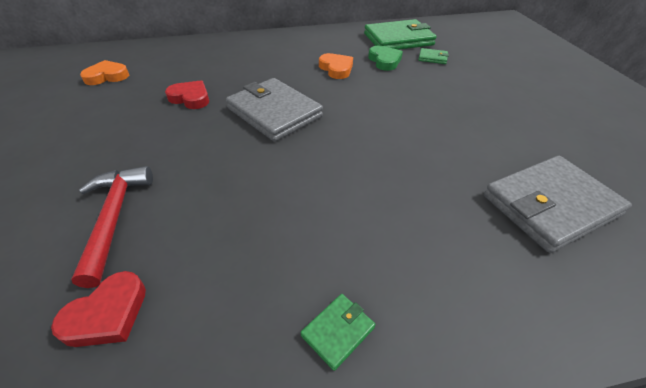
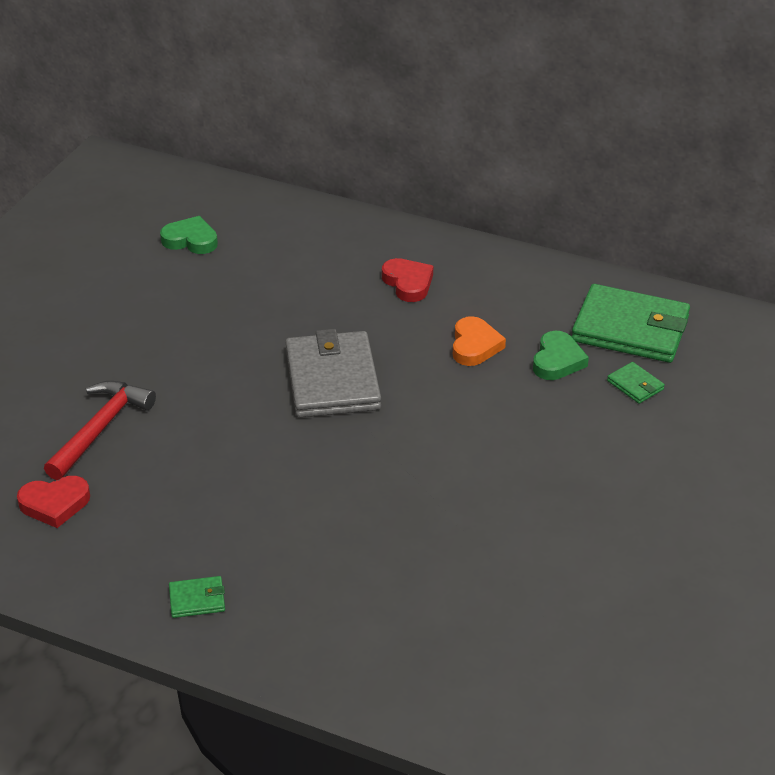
camera: 35 degrees right, 5 degrees down
orange heart [80,60,129,85] -> green heart [160,216,218,254]
red heart [165,80,209,109] -> red heart moved to [382,258,433,302]
grey wallet [484,156,632,253] -> none

